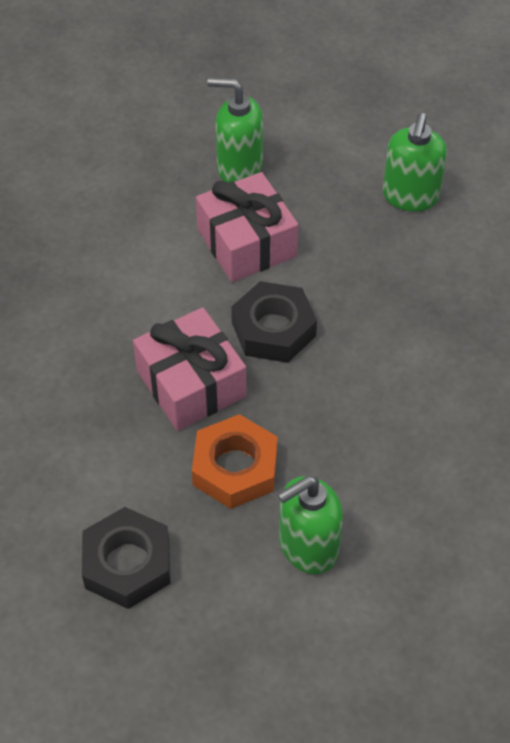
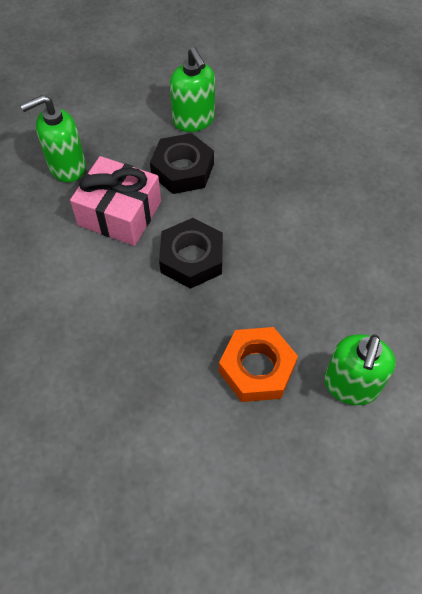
camera: 40 degrees left, 5 degrees up
black nut [82,507,171,609] -> black nut moved to [150,133,214,194]
pink gift [133,307,246,431] -> none

